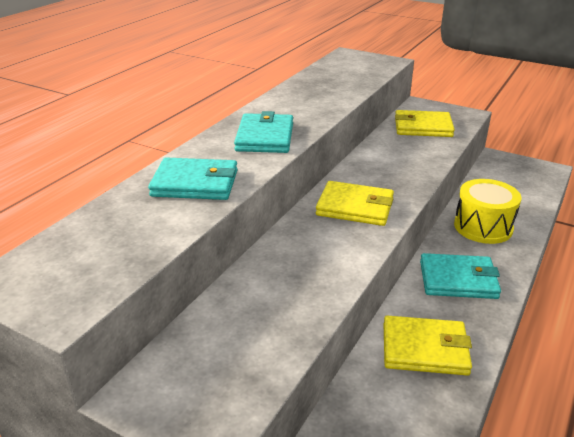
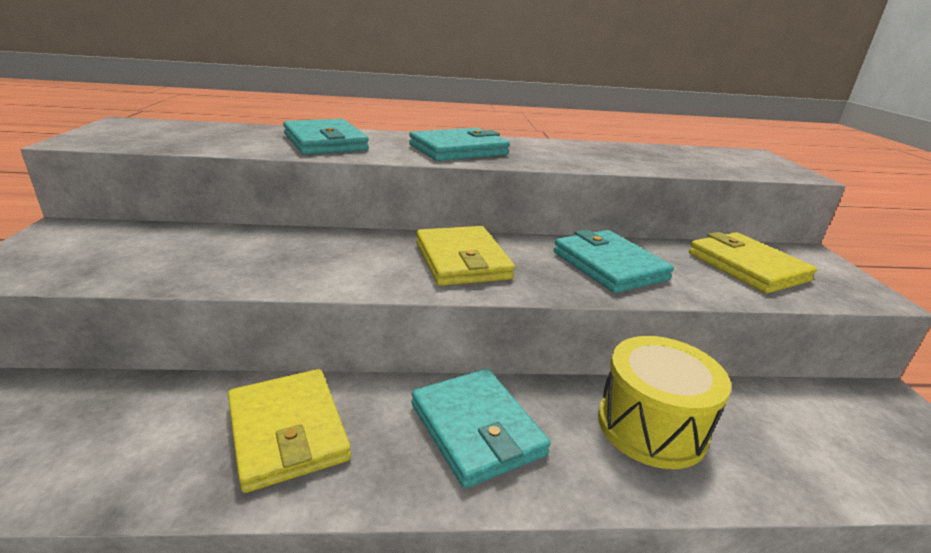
camera: 55 degrees right, 5 degrees down
none -> turquoise wallet [554,229,674,293]

